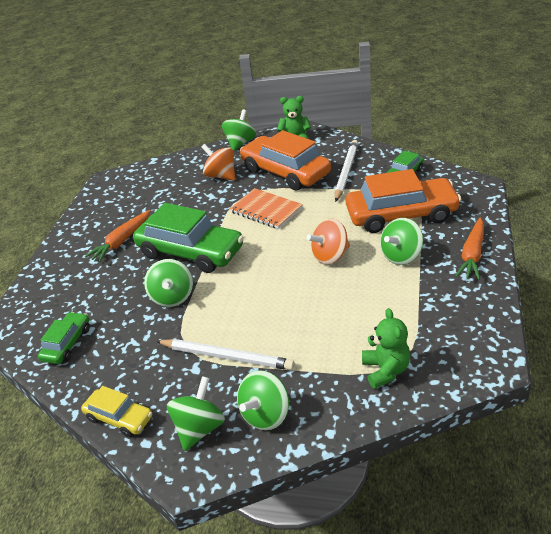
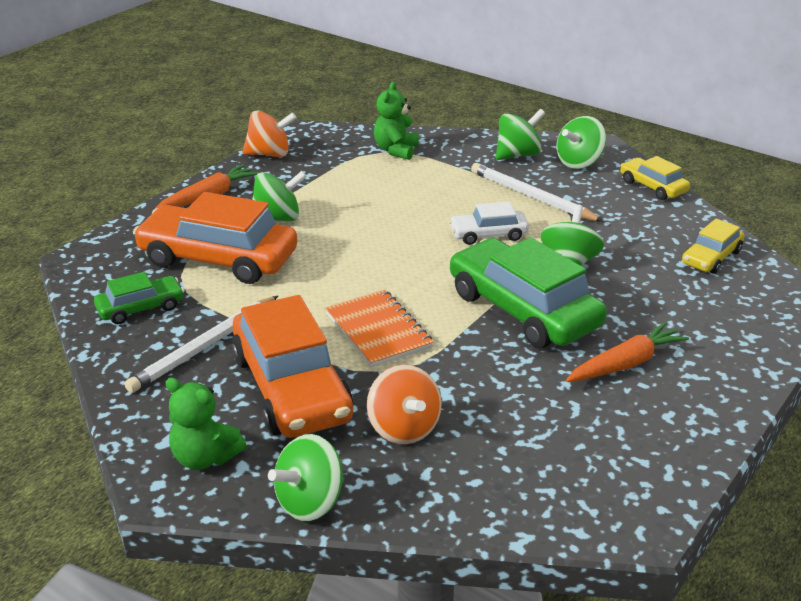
camera: 160 degrees left, 5 degrees down
green car [38,312,90,364] -> yellow car [682,218,745,274]
orange spinning top [307,218,350,265] -> orange spinning top moved to [242,111,297,157]
none -> white car [449,202,529,245]

